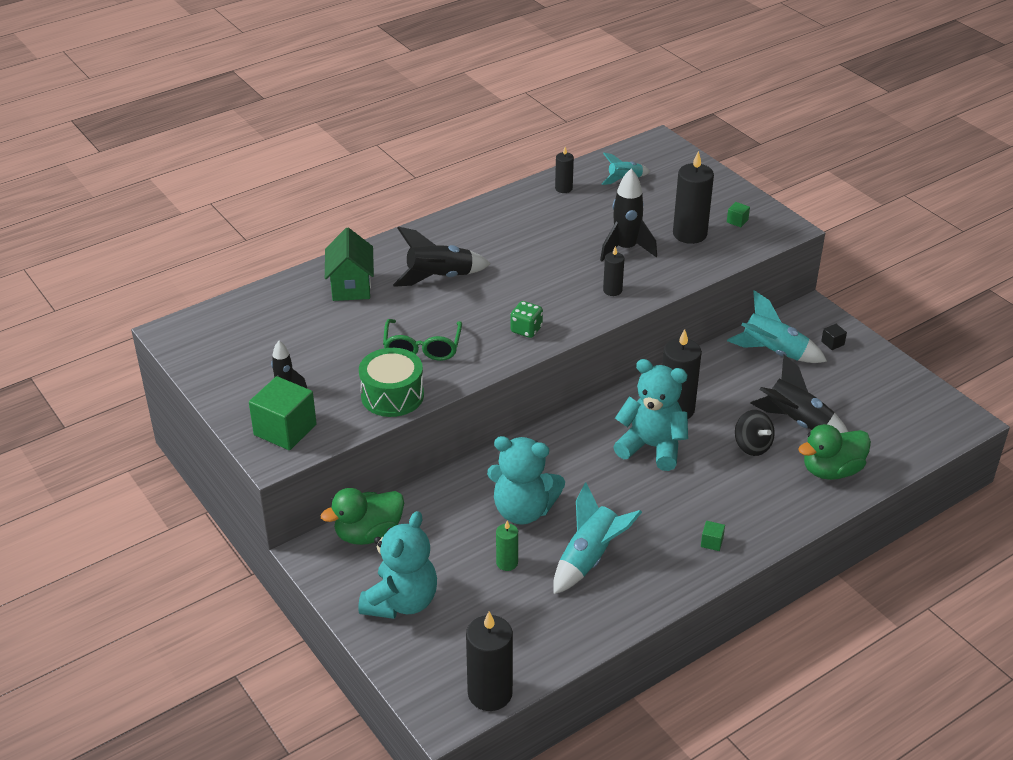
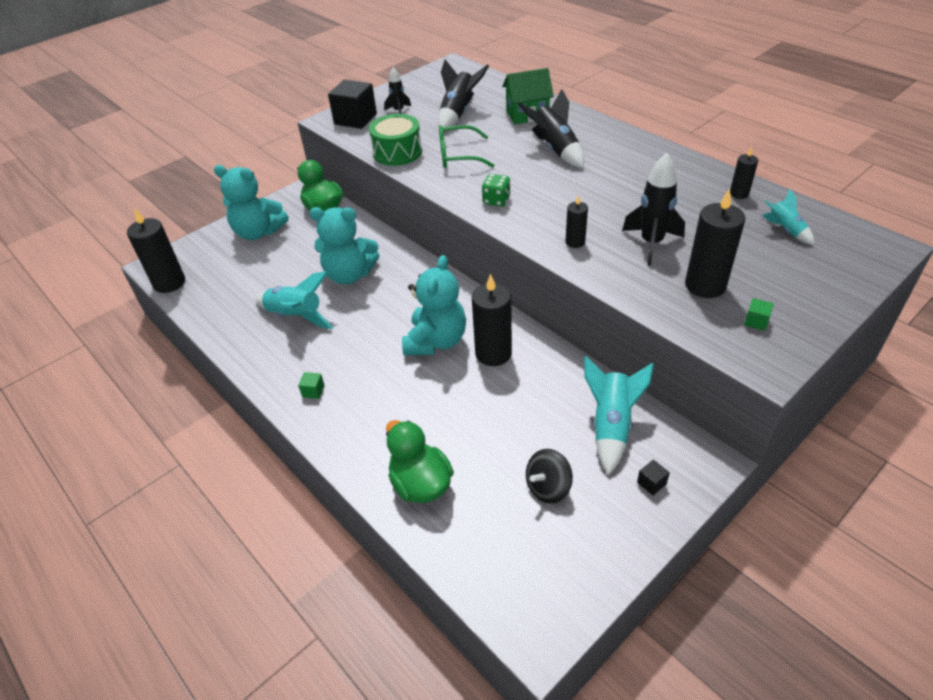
camera: 85 degrees right, 5 degrees up
green cube [249,376,317,450] -> black cube [328,80,377,129]
turquoise teddy bear [487,436,565,525] -> turquoise teddy bear turned 90 degrees counterclockwise [309,207,379,285]
green candle [496,521,518,571] -> none
black spinning top [735,410,775,456] -> black spinning top moved to [526,449,573,504]
black rocket [750,354,848,433] -> black rocket moved to [438,59,489,132]

